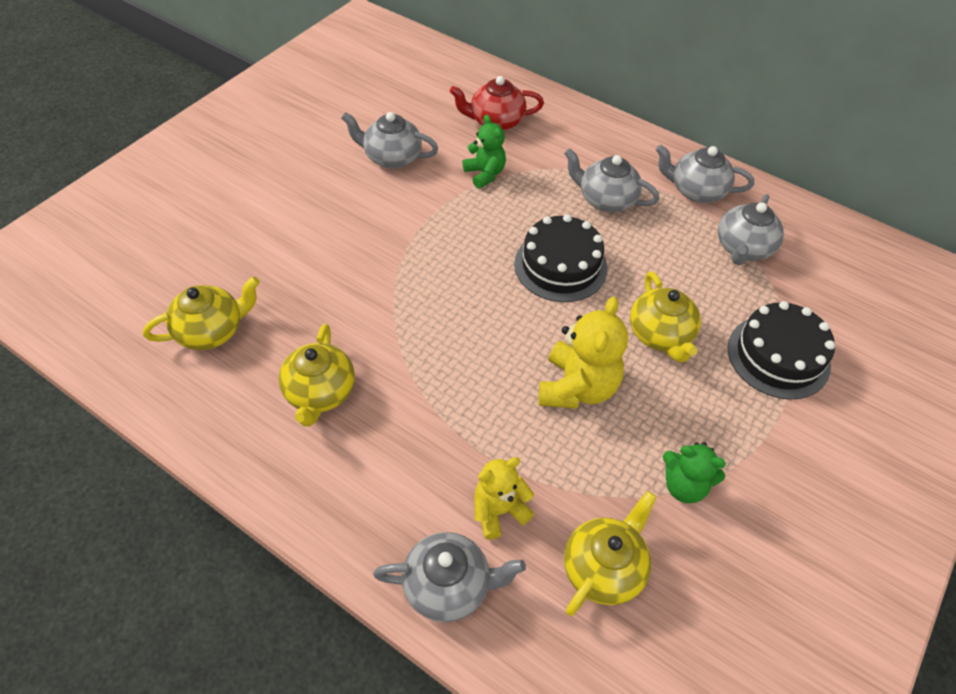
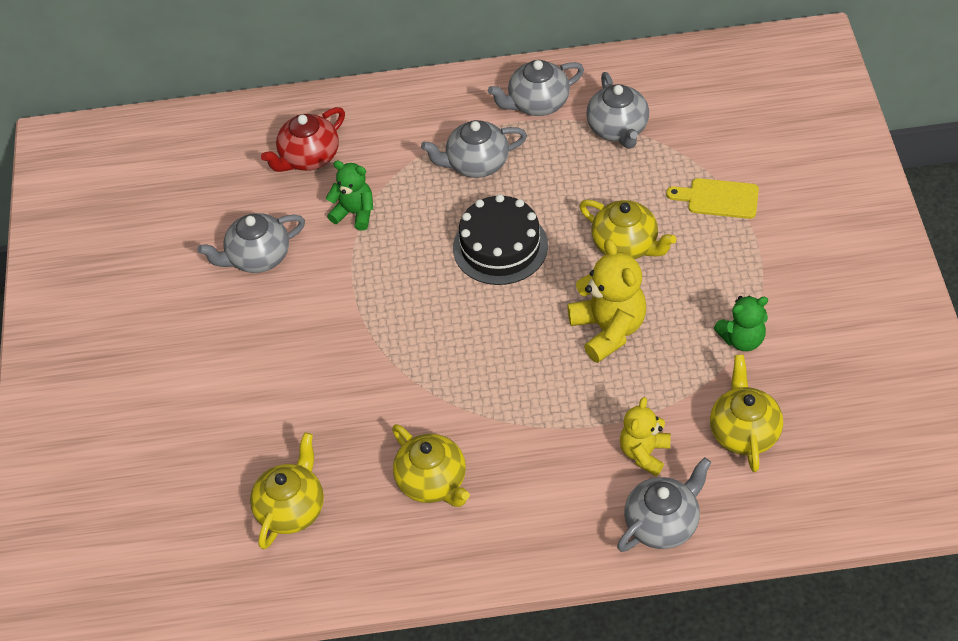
camera: 35 degrees left, 0 degrees up
black cake [728,301,835,400] -> yellow cutting board [666,178,759,219]

